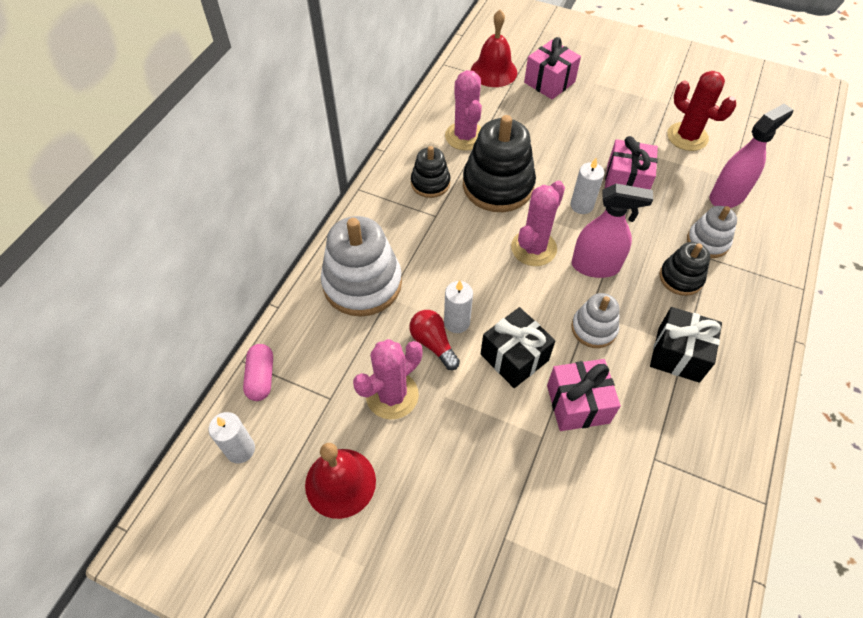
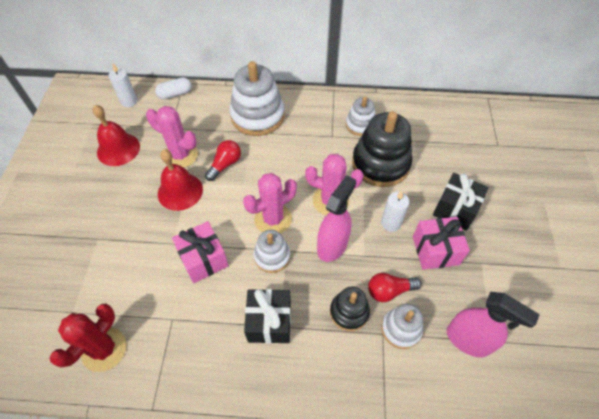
camera: 70 degrees right, 0 degrees up
pink capsule [243,344,273,401] -> white capsule [155,77,192,99]
black stacking toy [411,146,450,198] -> white stacking toy [346,97,376,136]
white candle [444,280,473,333] -> none
pink cactus [445,70,482,151] -> pink cactus moved to [243,173,297,234]
red bell [471,10,517,87] -> red bell moved to [158,149,203,211]
black gift [481,307,555,388] -> black gift moved to [433,173,489,231]
pink gift [524,37,581,99] -> none
pink spray bottle [571,184,653,278] -> pink spray bottle turned 135 degrees counterclockwise [317,175,356,262]
red cactus [667,71,736,151] -> red cactus moved to [50,303,126,372]
none -> red light bulb [368,273,421,302]

